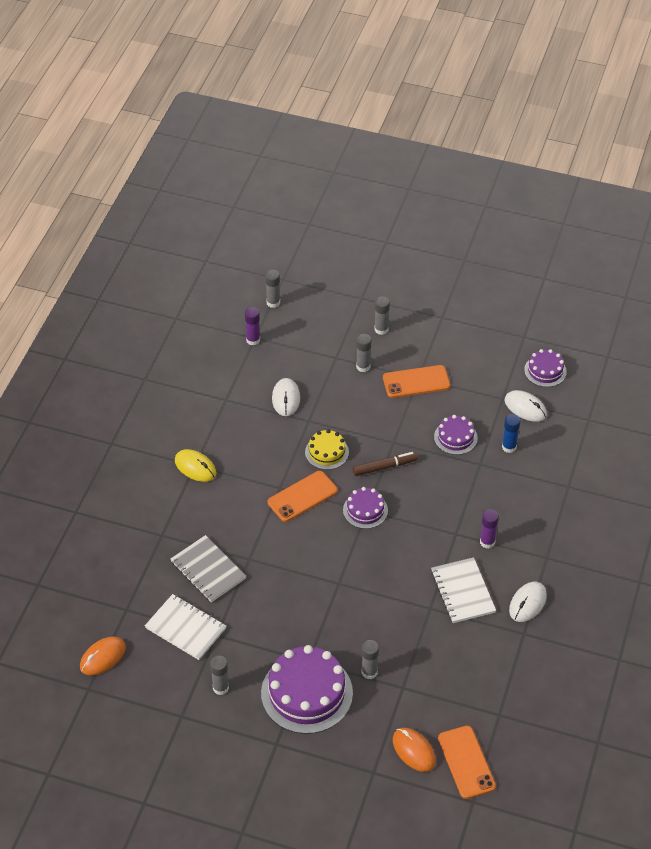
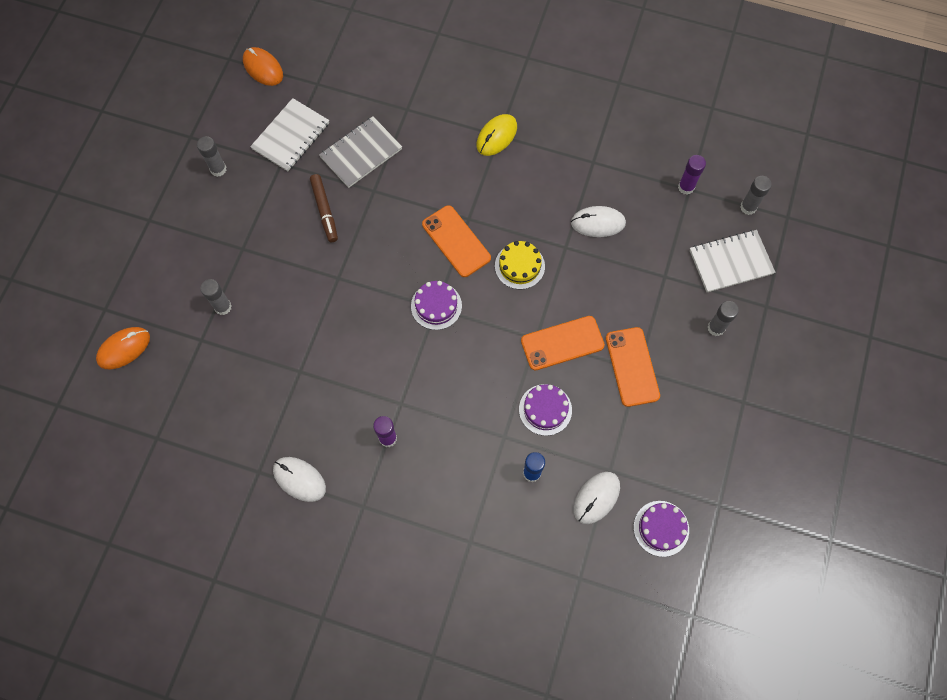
camera: 90 degrees right, 20 degrees up
purple cake [261,645,353,734] -> none
brown marker [353,452,418,476] -> brown marker moved to [310,174,338,242]
grey glue stick [356,334,372,372] -> none
white notebook [431,557,496,623] -> white notebook moved to [690,230,775,292]
orange phone [438,726,496,799] -> orange phone moved to [521,316,605,370]

